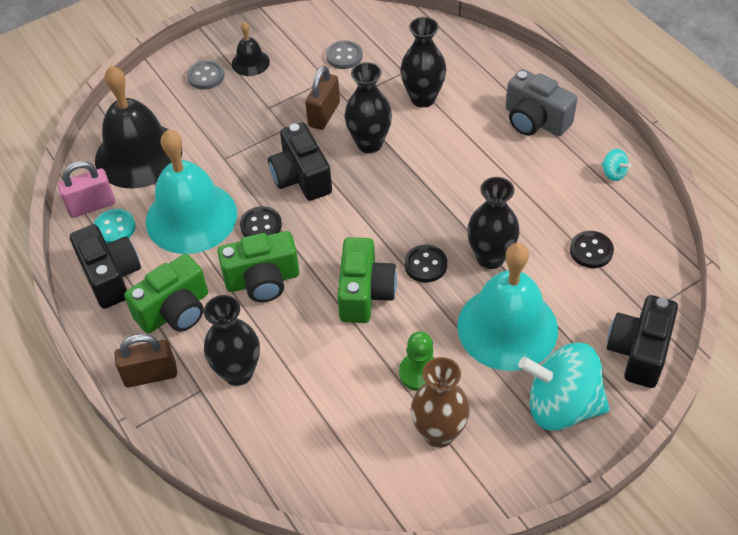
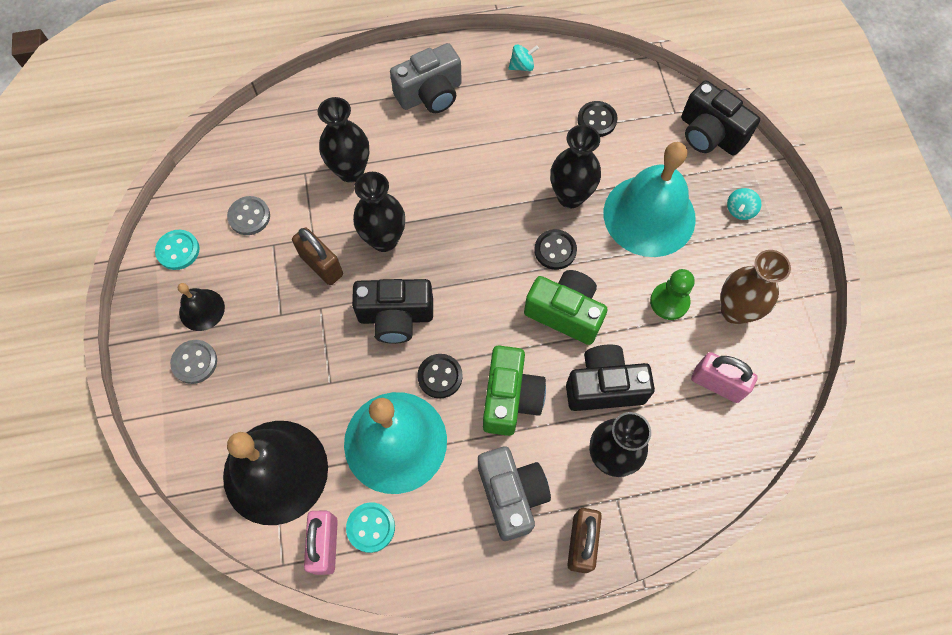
camera: 70 degrees left, 15 degrees up
black camera [70,224,141,309] -> black camera moved to [566,345,655,411]
green camera [124,254,208,333] -> grey camera [478,447,551,541]
turquoise spinning top [518,343,609,431] -> turquoise spinning top [727,188,761,220], size x0.40
none -> turquoise button [155,230,199,270]
none -> pink padlock [691,352,757,403]

